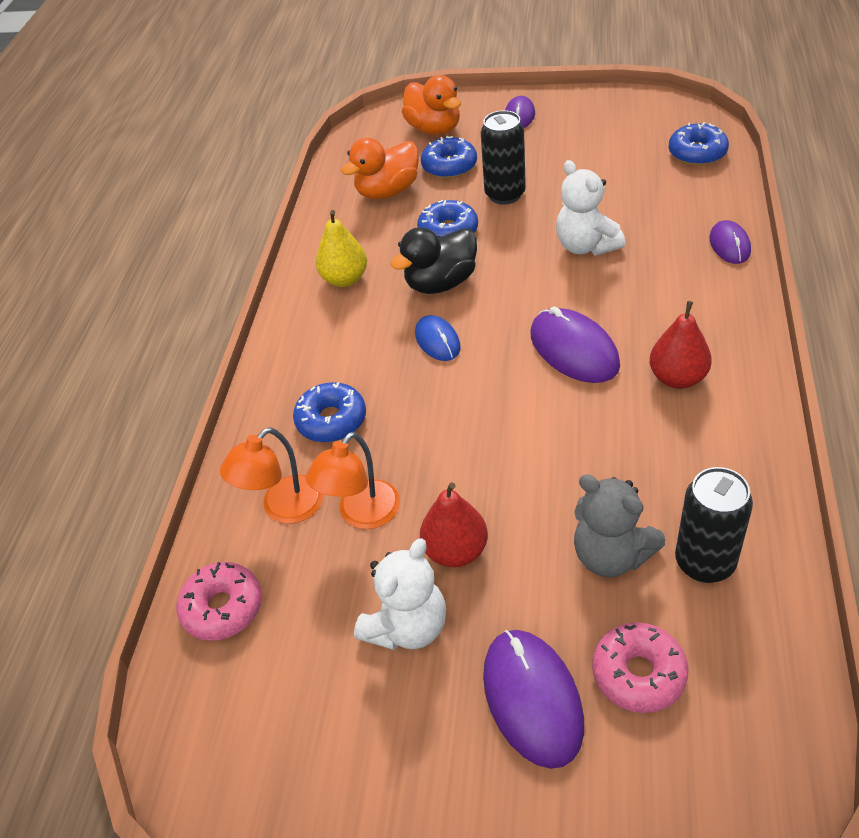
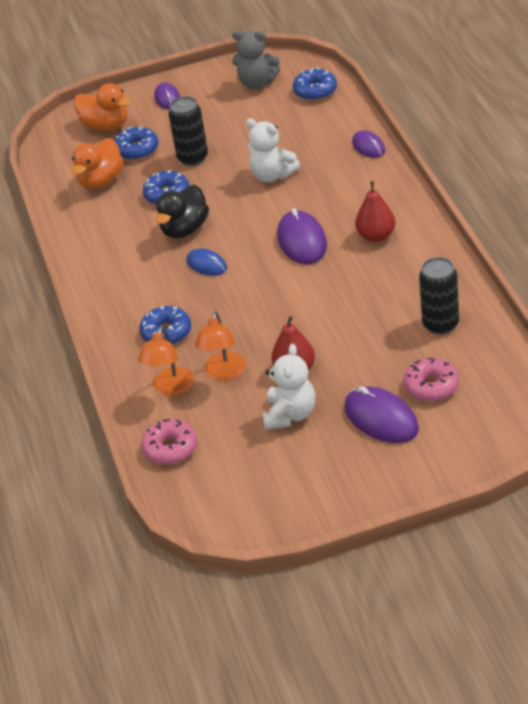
camera: 25 degrees left, 5 degrees down
yellow pear [316,210,367,287] -> none
purple mouse [531,306,620,383] -> purple mouse turned 45 degrees clockwise [277,208,327,265]
grey teddy bear [574,474,665,577] -> grey teddy bear moved to [232,31,280,89]

